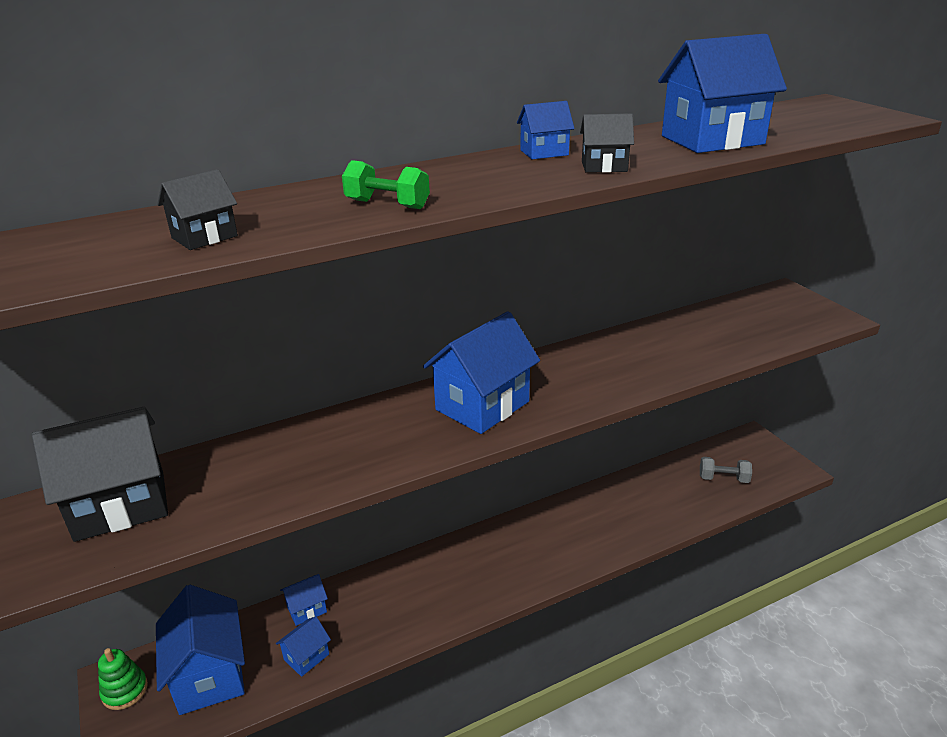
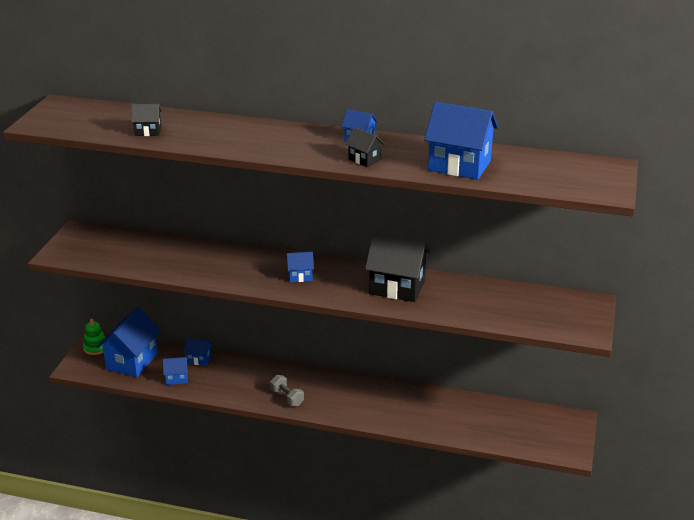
camera: 40 degrees right, 0 degrees up
black house [32,407,168,542] -> black house moved to [365,233,431,302]
green dumbbell [342,160,430,209] -> none
blue house [423,311,540,434] -> blue house [286,252,314,282], size x0.49
grey dumbbell [700,457,752,483] -> grey dumbbell moved to [270,375,304,406]

